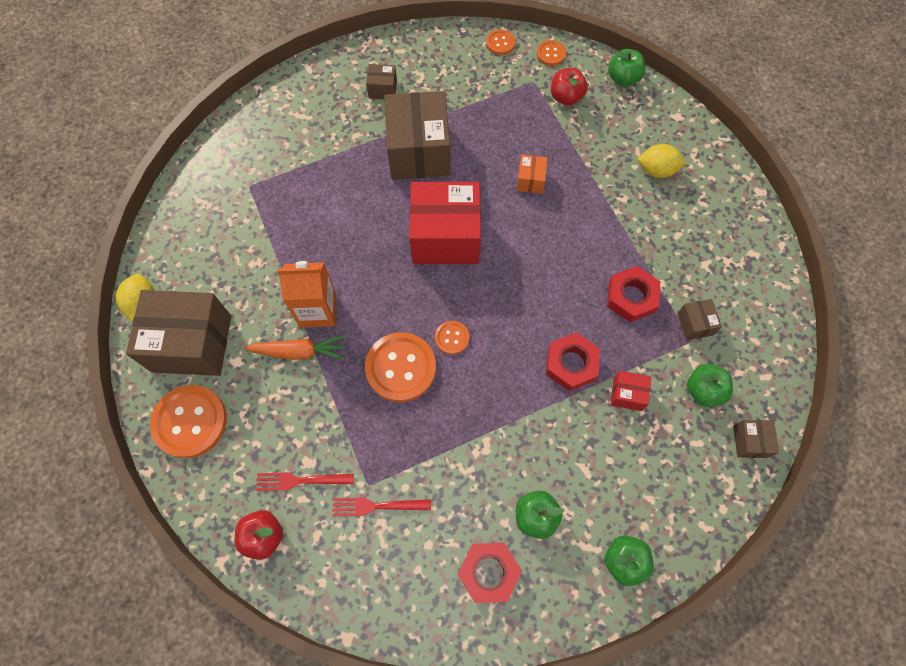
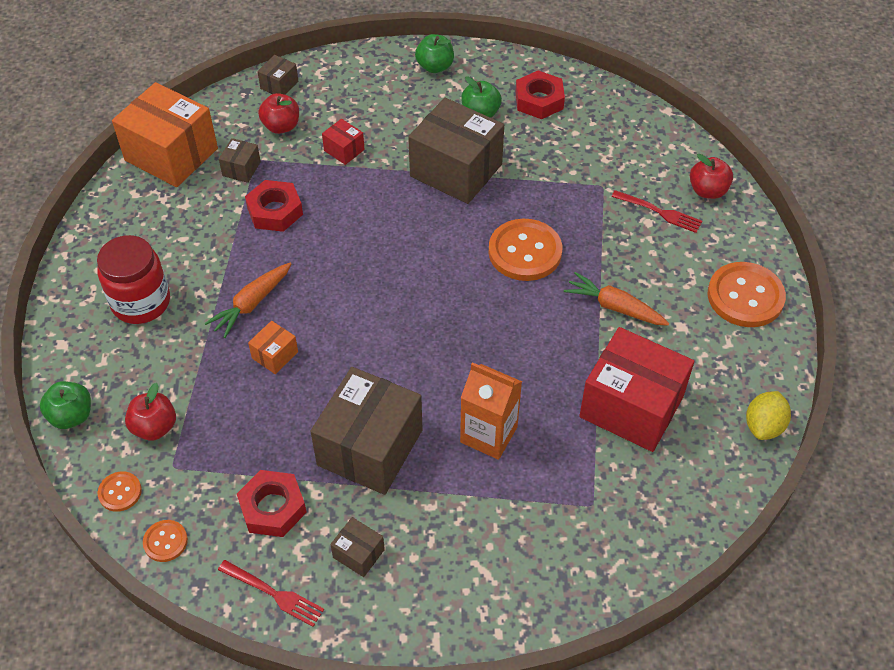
camera: 150 degrees left, 15 degrees down
brown box [126,290,231,376] -> brown box moved to [408,98,504,204]
orange carton [277,261,336,327] -> orange carton moved to [460,362,522,460]
red fork [332,498,431,516] -> red fork moved to [218,560,324,627]
red box [409,182,481,264] -> red box moved to [579,327,694,452]
orange button [435,321,469,355] -> none
red nut [546,332,600,391] -> red nut moved to [237,470,307,537]
yellow lemon [637,144,685,178] -> red jar [97,235,170,324]
green apple [687,364,733,407] -> red apple [258,93,299,134]
none -> orange box [112,82,218,187]
none -> orange carrot [204,263,291,338]

